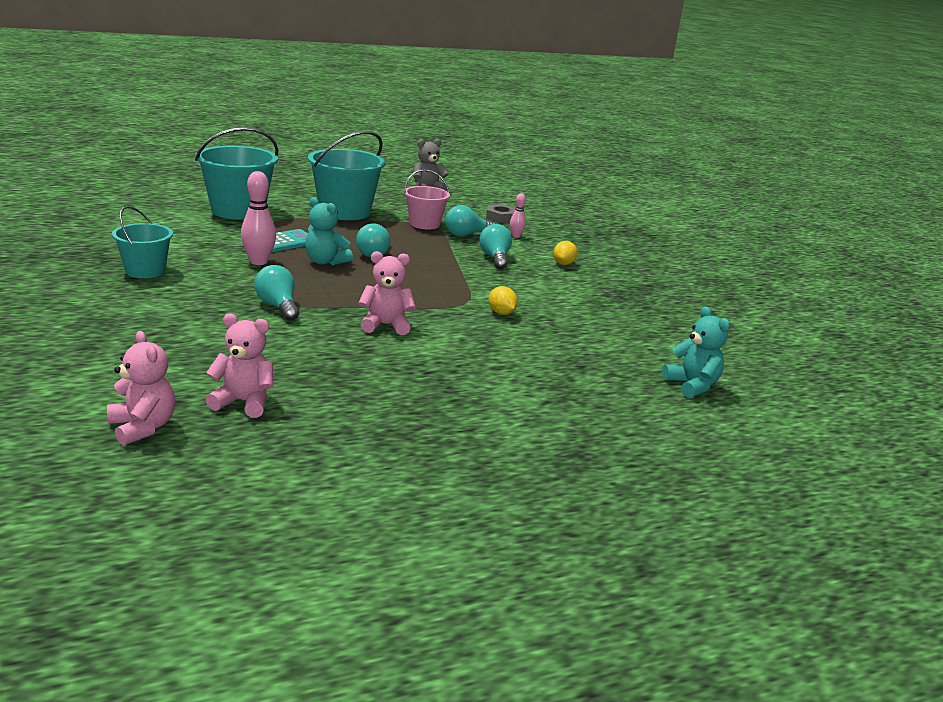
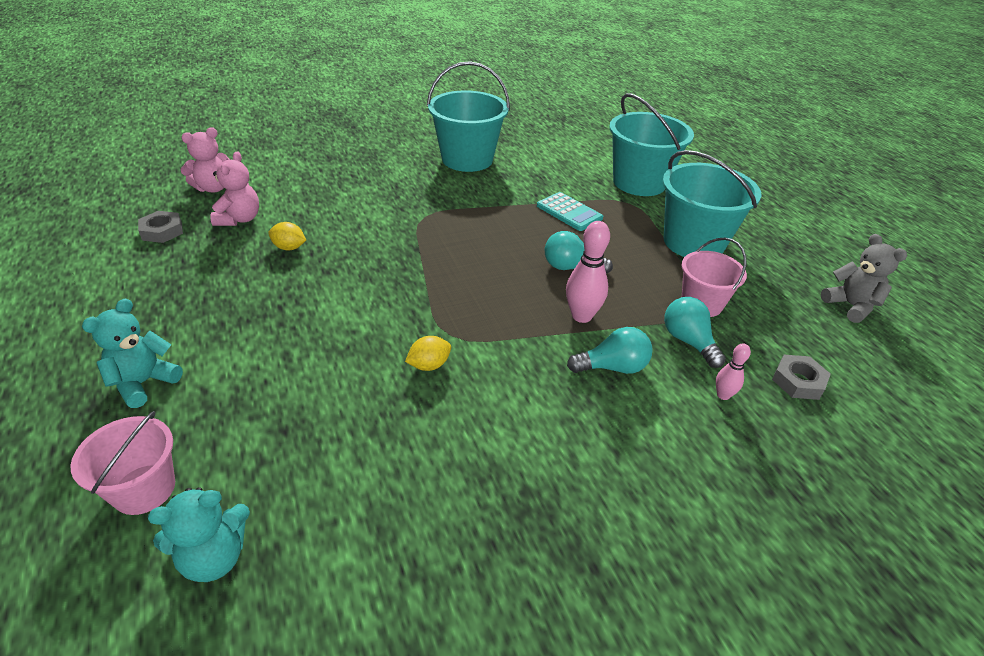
camera: 90 degrees right, 15 degrees up
turquoise bucket [112,206,173,278] -> turquoise bucket [427,61,510,172], size x1.67
pink bowling pin [241,171,276,265] -> pink bowling pin moved to [566,221,610,323]
turquoise light bulb [254,265,299,321] -> none
turquoise teddy bear [305,197,353,265] -> turquoise teddy bear moved to [82,299,183,408]
pink teddy bear [358,251,416,335] -> none
yellow lemon [553,241,577,265] -> yellow lemon moved to [268,222,306,251]
none -> pink bucket [71,411,175,515]
none -> grey nut [138,211,183,243]

